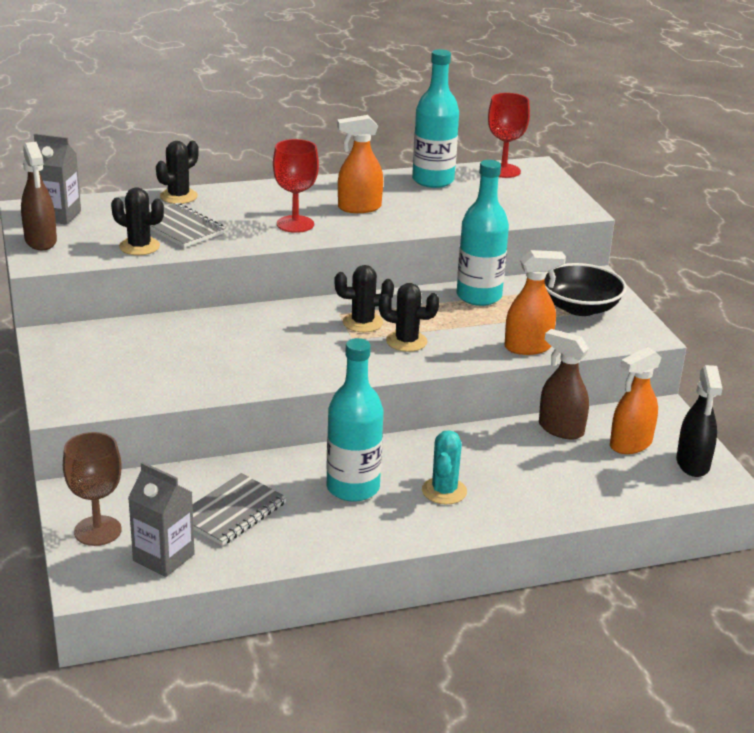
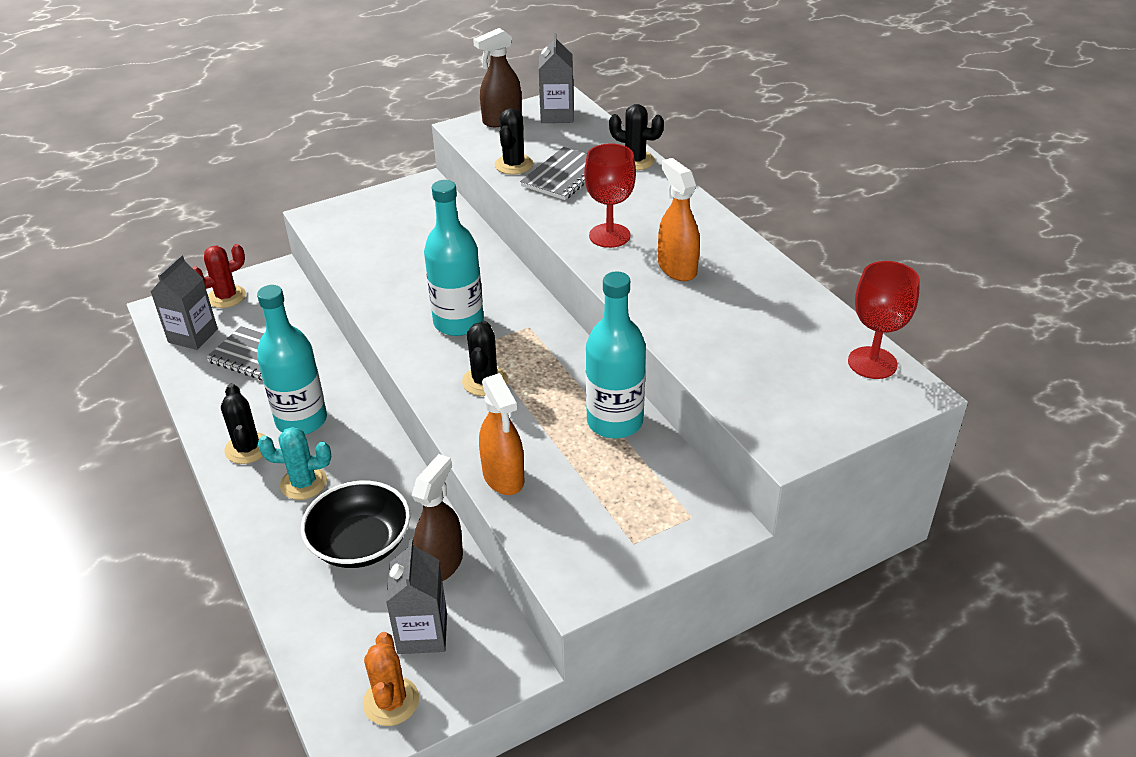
camera: 80 degrees right, 10 degrees up
brown goblet [63,432,122,546] -> red cactus [192,244,246,308]
black cactus [334,265,394,332] -> black cactus moved to [221,384,266,464]
turquoise bottle [412,49,459,188] -> turquoise bottle moved to [424,180,484,336]
black bowl [544,263,627,316] -> black bowl moved to [301,481,410,568]
orange spray bottle [610,347,661,454] -> grey carton [386,539,447,654]
black spray bottle [676,365,723,477] -> orange cactus [363,632,419,726]

